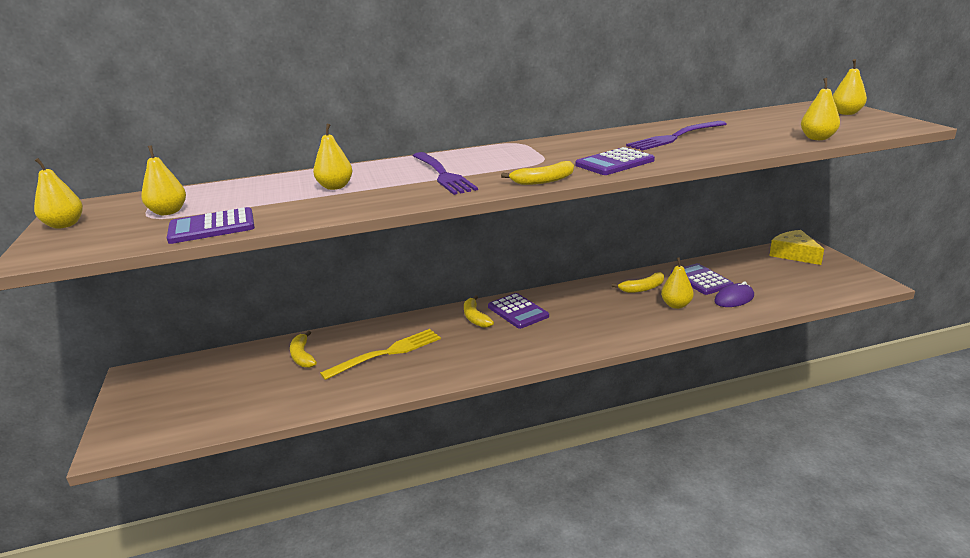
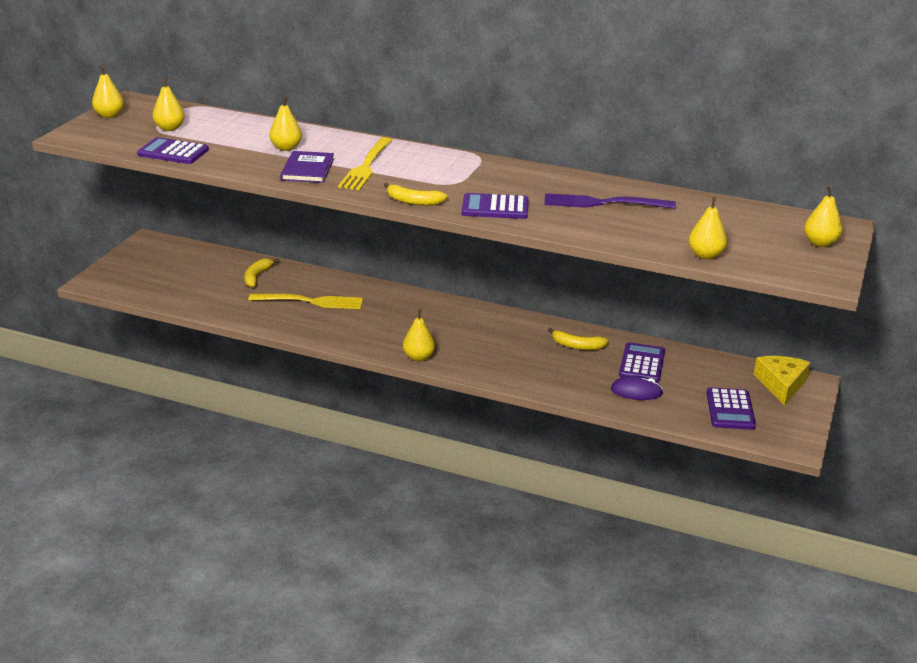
camera: 35 degrees right, 5 degrees up
purple fork [413,152,478,195] -> yellow fork [338,137,392,190]
yellow banana [464,295,494,328] -> none
purple calculator [488,293,549,329] -> purple calculator moved to [707,387,756,430]
yellow pear [661,257,694,309] -> yellow pear moved to [403,309,435,361]
none -> purple book [280,151,334,183]

